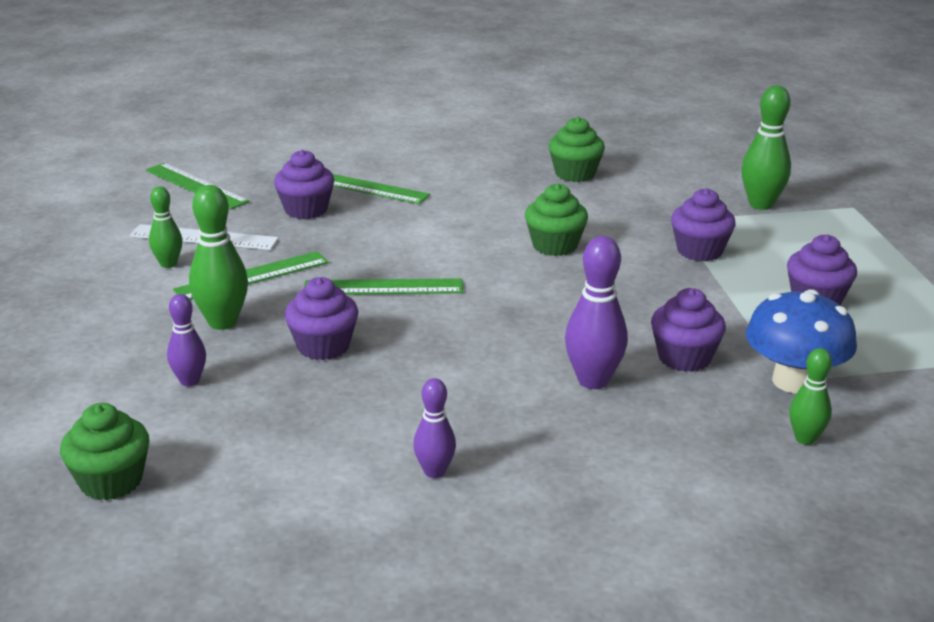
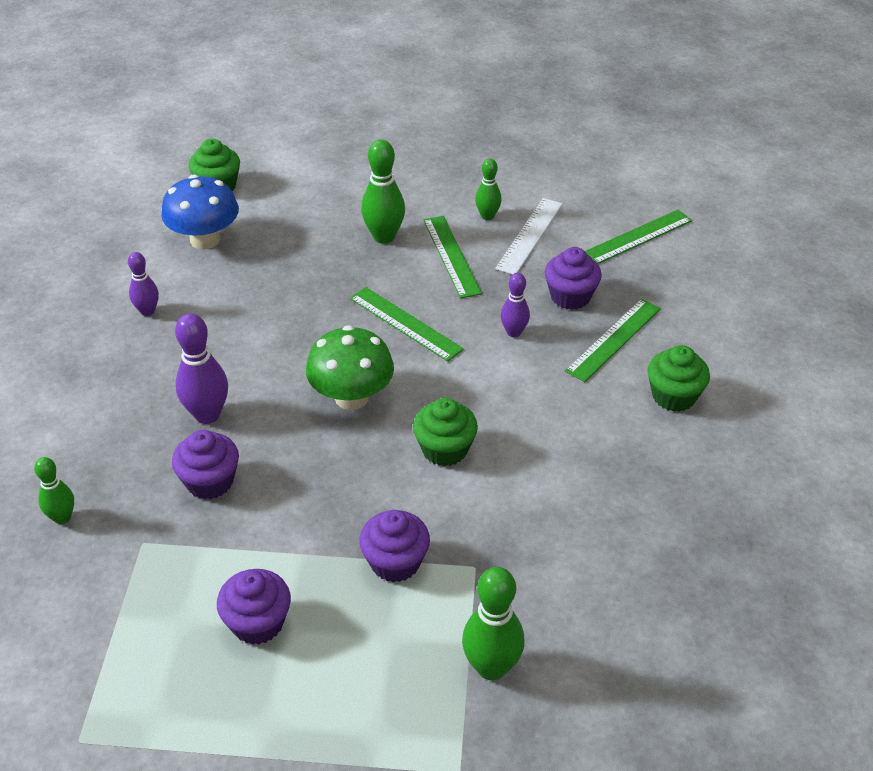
camera: 105 degrees right, 15 degrees up
purple bowling pin [167,294,206,386] -> purple bowling pin moved to [501,273,530,337]
purple cupcake [285,277,359,360] -> none
green ruler [304,278,463,295] -> green ruler turned 60 degrees counterclockwise [350,287,464,362]
green cupcake [549,117,605,182] -> green cupcake moved to [648,345,710,412]
blue mushroom [746,289,857,393] -> blue mushroom moved to [161,175,239,250]
none -> green mushroom [306,325,394,410]

